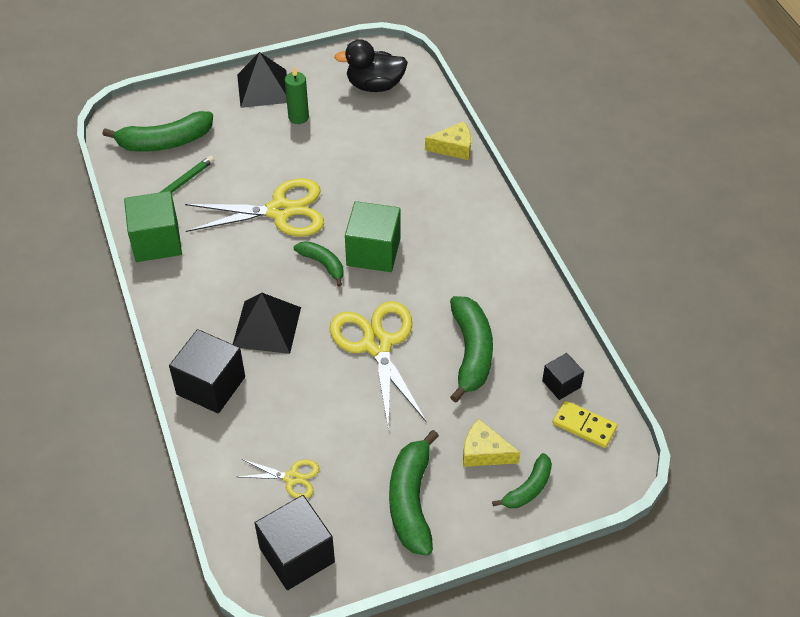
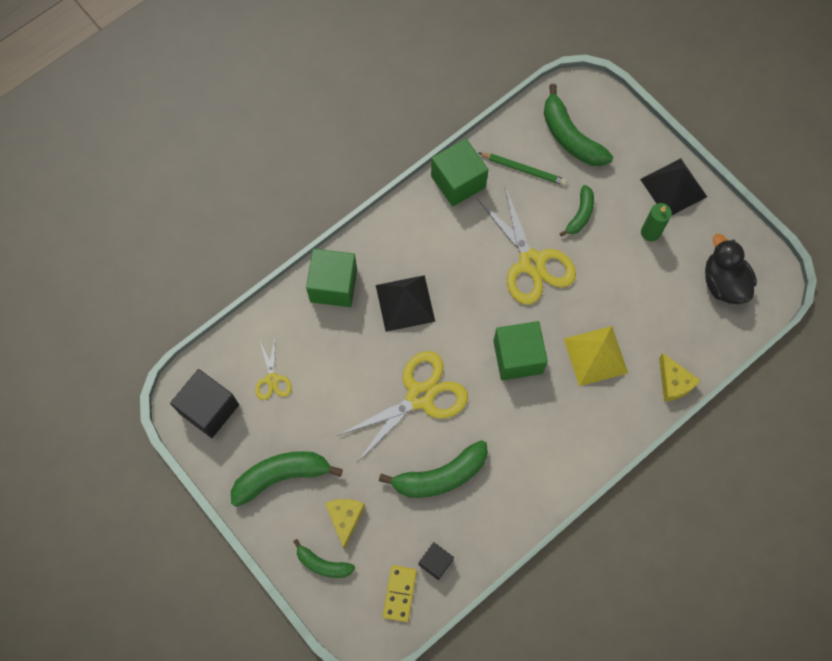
camera: 70 degrees right, 20 degrees up
black cube [169,329,245,414] -> green cube [306,249,357,307]
green banana [294,241,343,287] -> green banana moved to [560,185,594,237]
none -> yellow pyramid [564,326,628,386]

